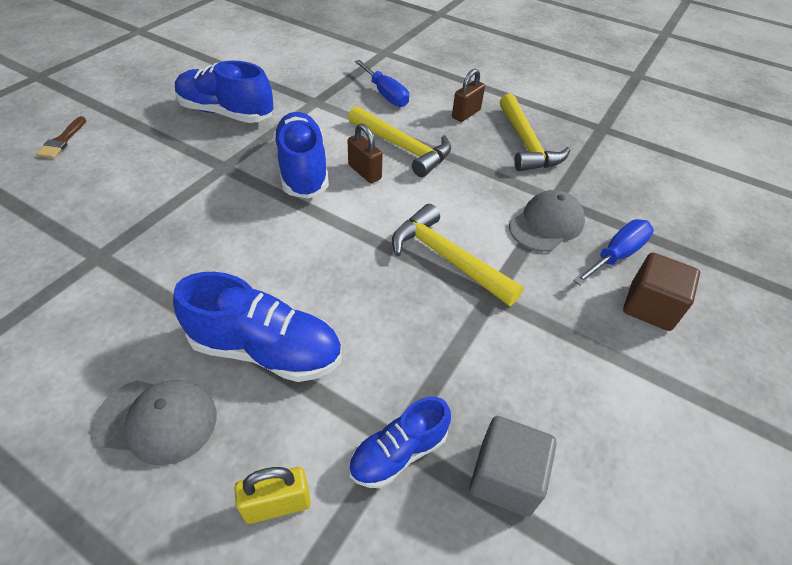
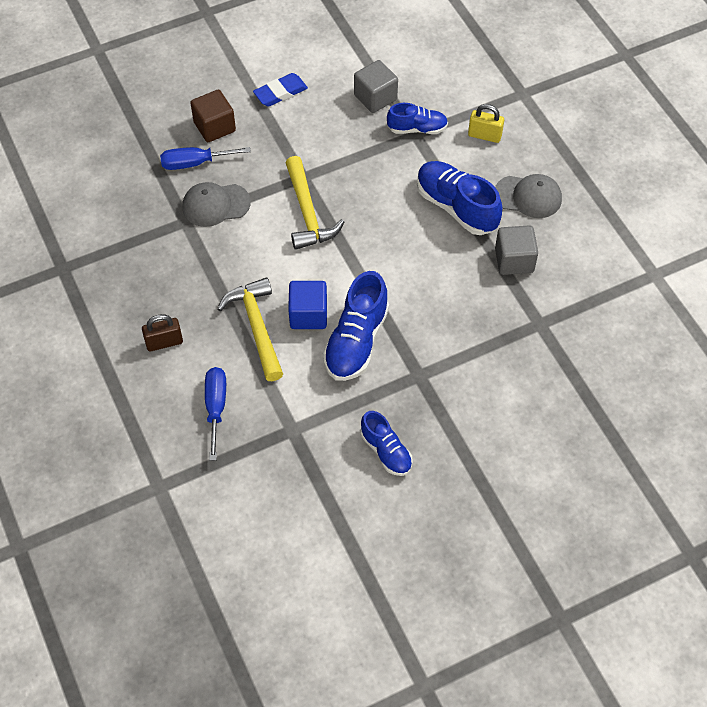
camera: 145 degrees left, 10 degrees up
brown brush [36,116,86,158] -> none
grey cap [93,380,217,465] -> grey cap turned 150 degrees clockwise [495,174,562,218]
blue shoe [175,61,273,123] -> blue shoe [361,411,413,476], size x0.61
brown padlock [348,124,383,183] -> blue cube [288,281,327,329]
yellow hammer [500,94,570,171] -> none
none -> blue eraser [253,73,308,107]
none -> grey cube [495,225,538,275]

